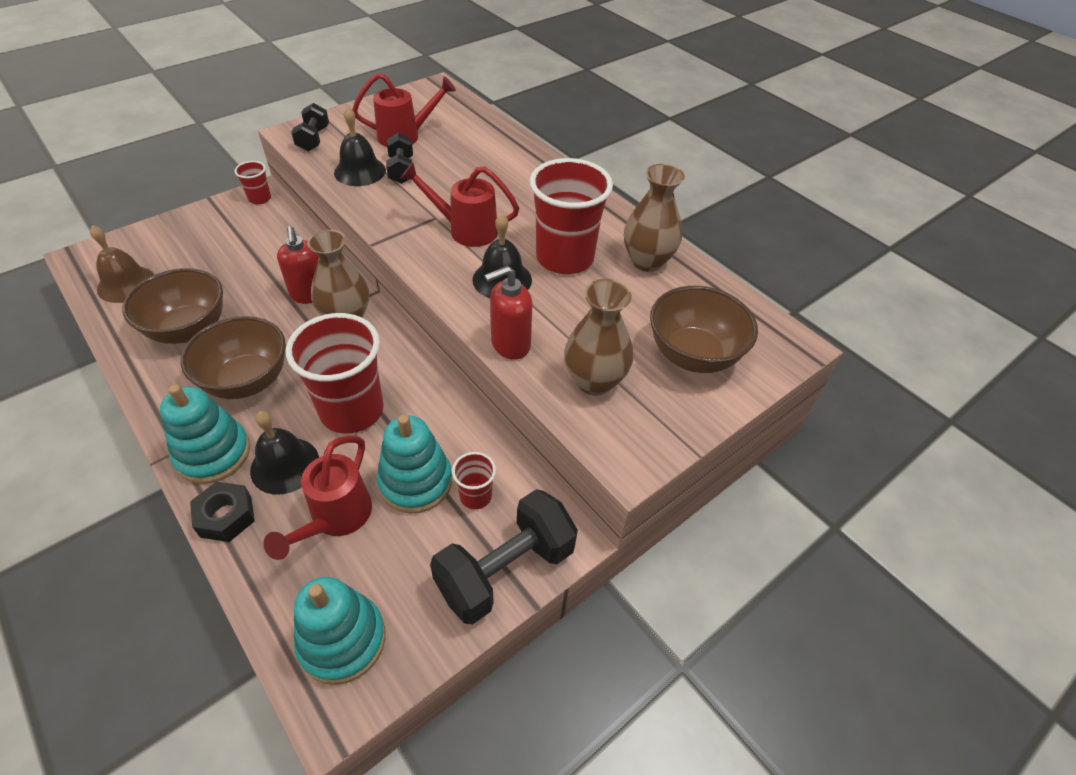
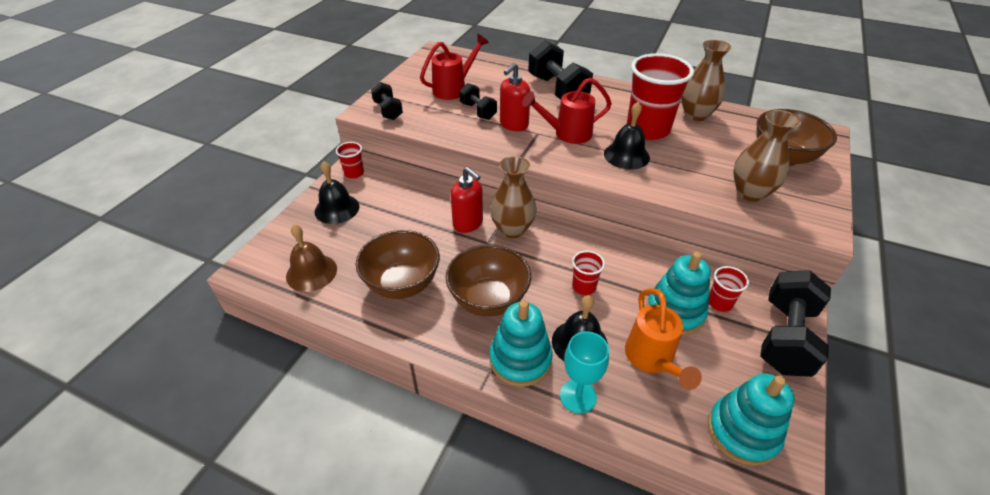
camera: 25 degrees left, 5 degrees down
black nut [190,481,255,542] -> turquoise goblet [560,331,609,414]
red watering can [263,436,372,560] -> orange watering can [625,288,702,390]
red cup [286,313,383,433] -> red cup [572,251,605,295], size x0.46
black bell [334,107,386,186] -> black bell moved to [314,161,360,224]
red soap dispenser [484,266,532,360] -> red soap dispenser moved to [500,63,530,131]
none -> black dumbbell [528,40,593,100]

